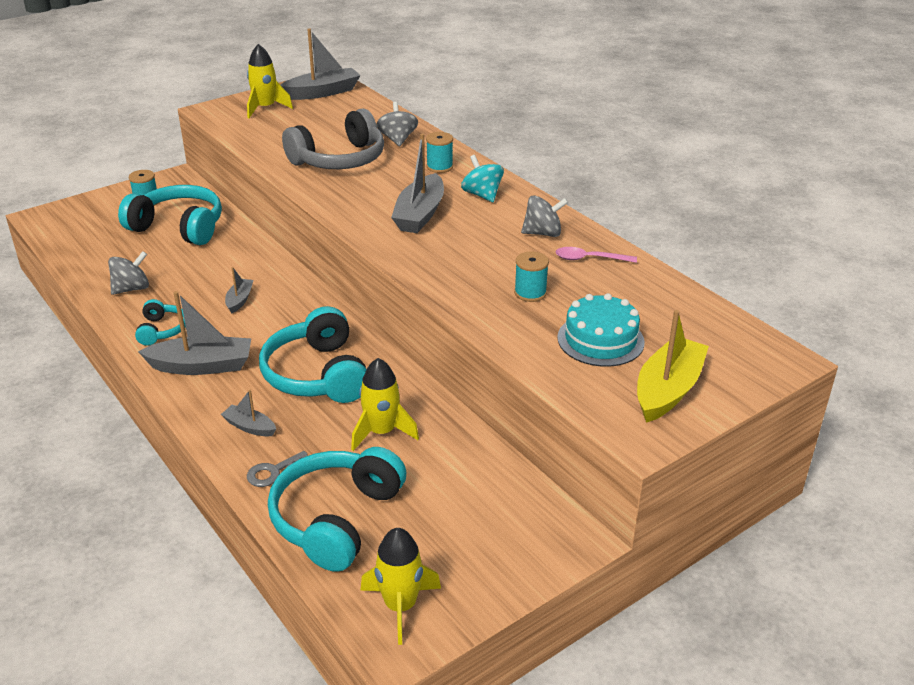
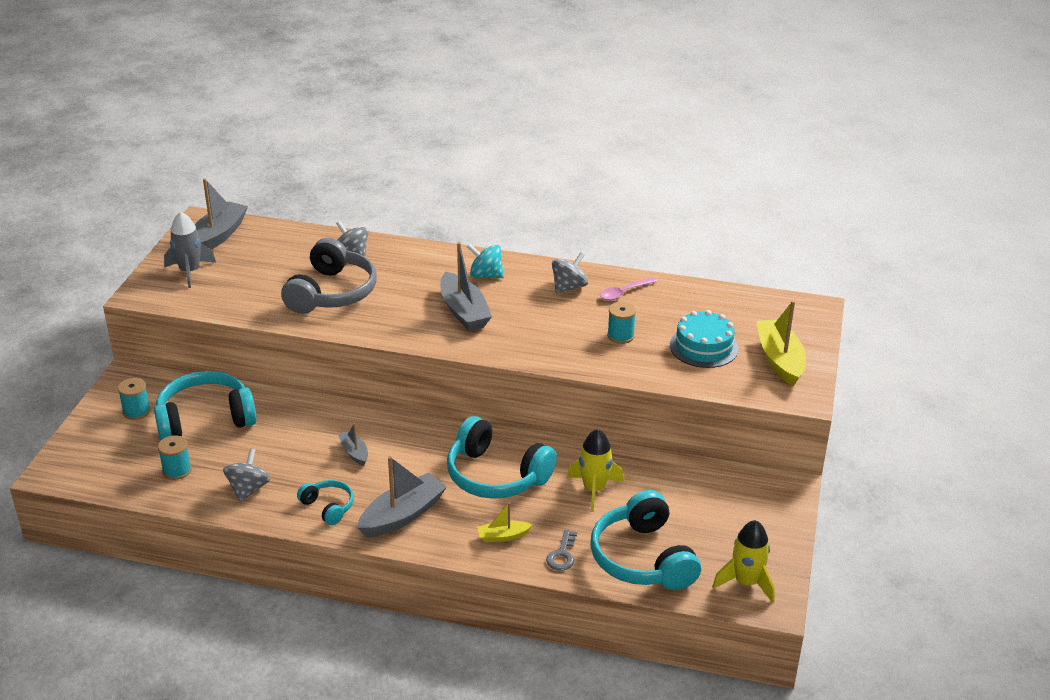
camera: 40 degrees left, 0 degrees up
grey boat [221,390,276,436] -> yellow boat [477,502,532,542]
yellow rocket [247,44,293,118] -> grey rocket [164,211,216,288]
turquoise spool [426,132,453,173] -> turquoise spool moved to [158,435,192,480]

